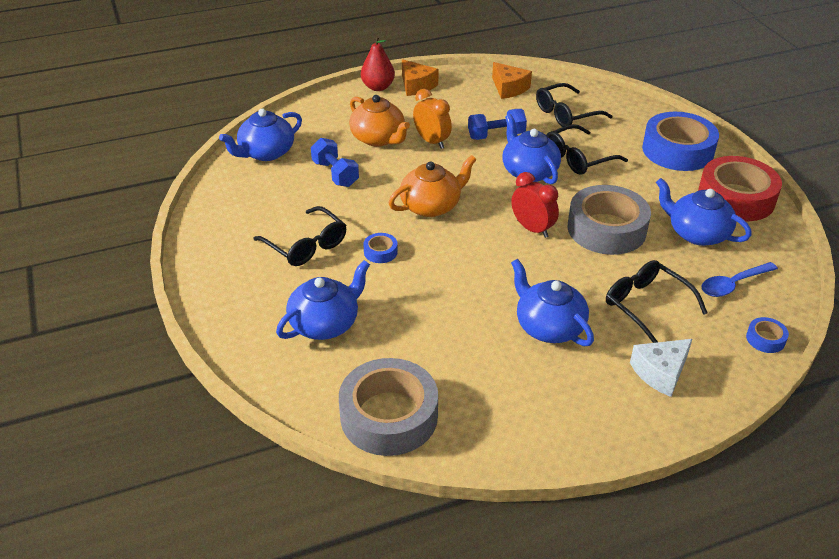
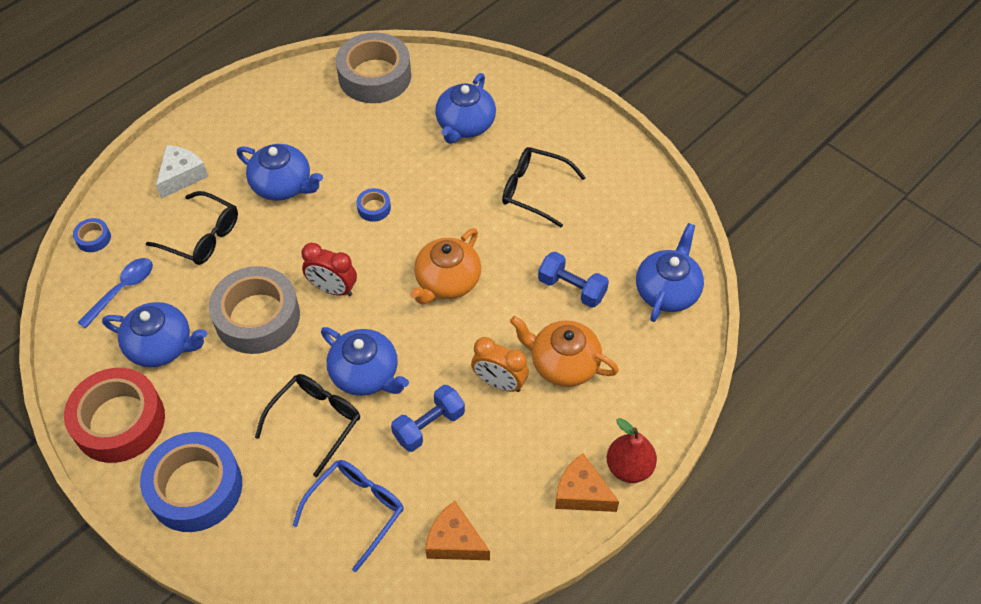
camera: 155 degrees right, 15 degrees up
blue tape [363,233,398,263] -> blue tape moved to [357,188,391,222]
black glasses [536,83,612,127] -> blue glasses [293,460,404,572]

